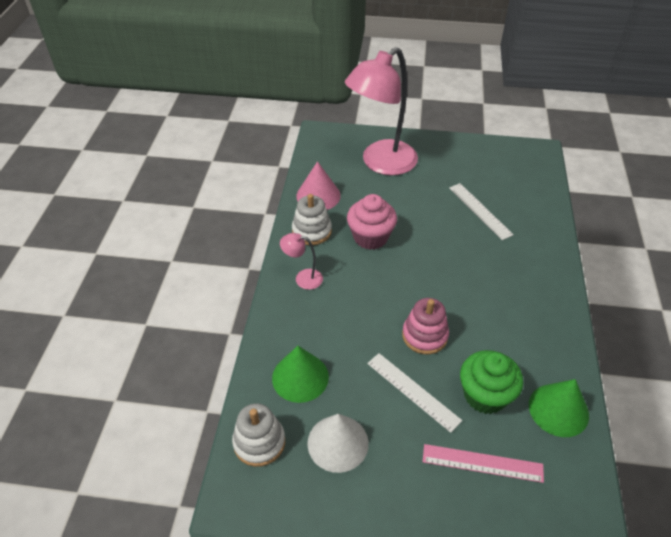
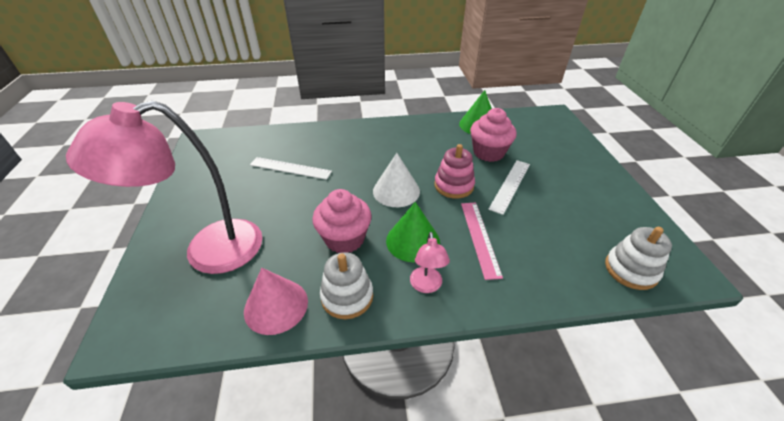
camera: 105 degrees left, 5 degrees down
green cone [272,346,329,403] -> green cone moved to [386,202,440,262]
white cone [307,414,369,473] -> white cone moved to [373,153,420,207]
pink lamp [345,47,418,175] -> pink lamp turned 120 degrees clockwise [66,100,262,274]
pink ruler [422,444,544,483] -> pink ruler moved to [461,203,503,280]
white ruler [449,183,514,240] -> white ruler turned 60 degrees clockwise [250,157,332,180]
green cupcake [460,350,523,414] -> pink cupcake [470,108,517,162]

